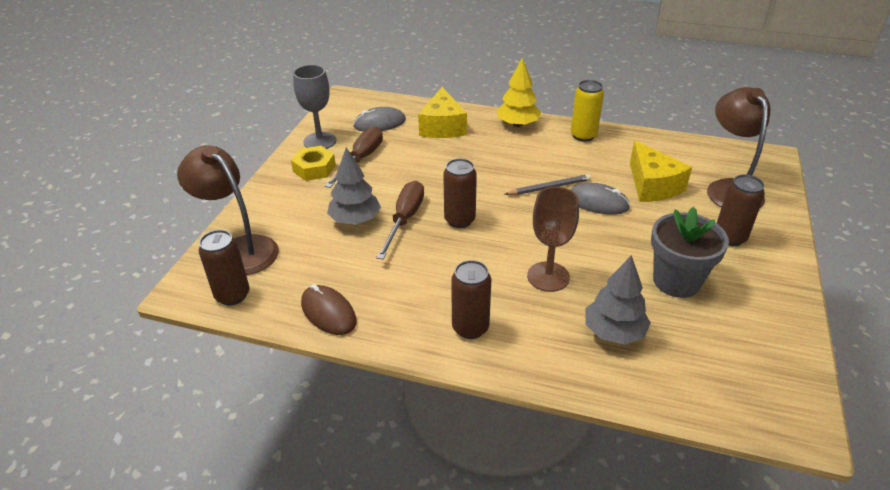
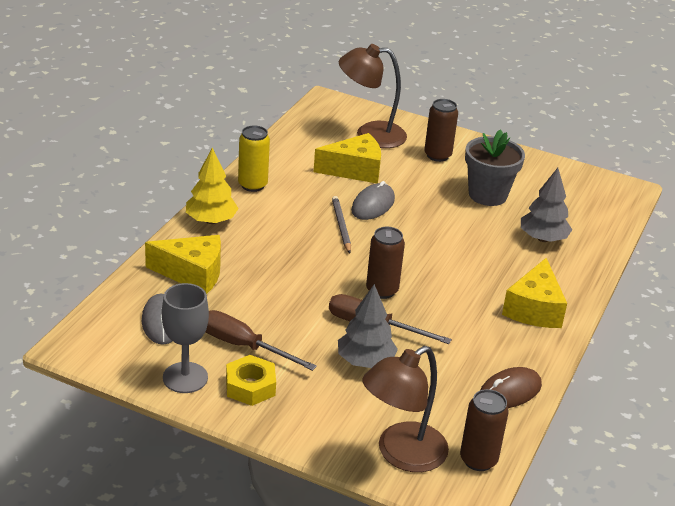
camera: 85 degrees left, 5 degrees down
brown can [451,260,491,339] -> yellow cheese [502,258,567,328]
brown goblet [527,187,579,292] -> none

